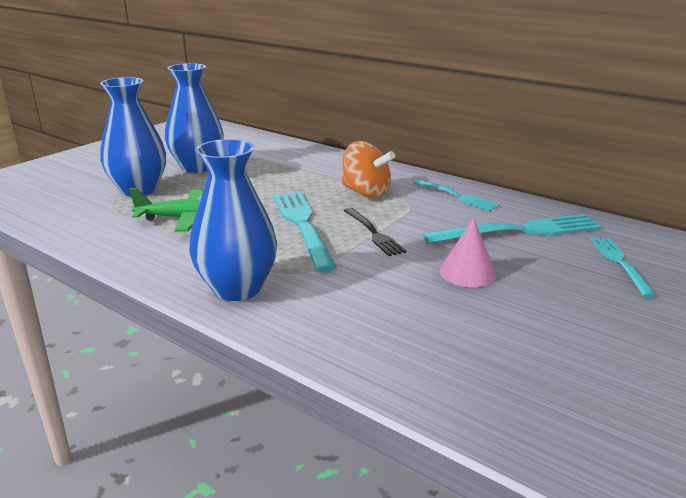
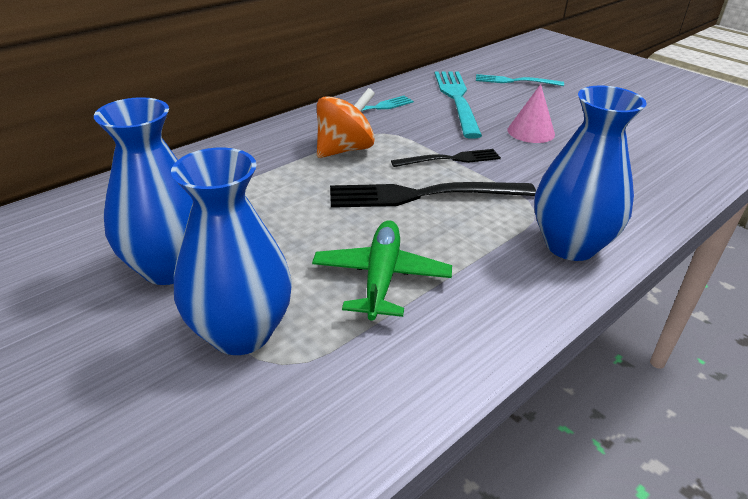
camera: 80 degrees left, 10 degrees up
turquoise fork [274,192,337,272] -> black fork [330,182,536,208]

